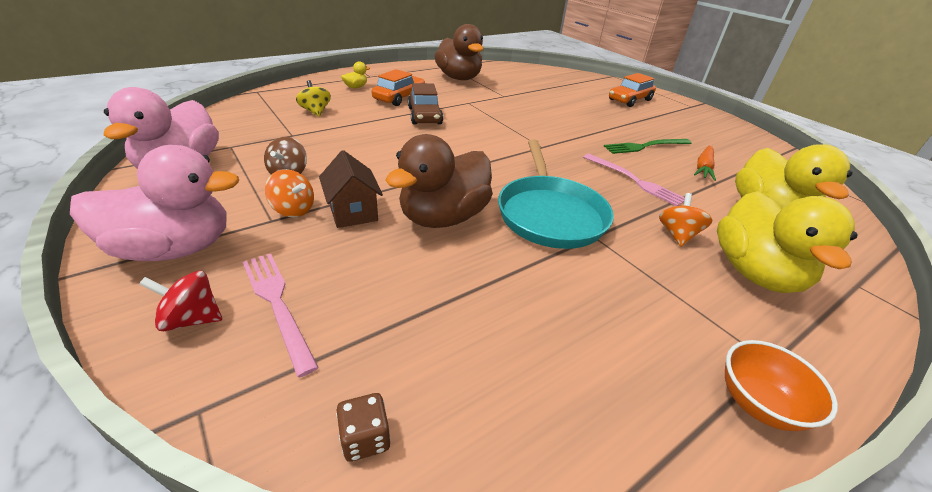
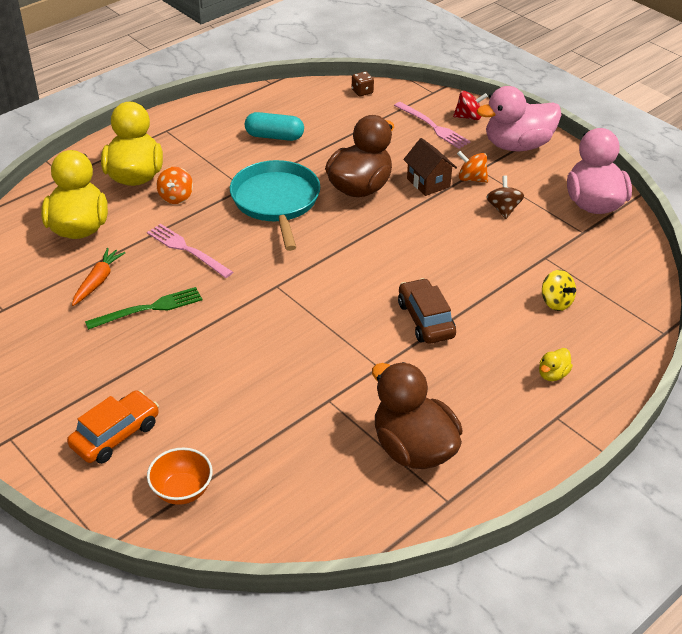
camera: 175 degrees right, 5 degrees up
orange car [372,69,425,106] -> none
orange bowl [725,340,838,431] -> orange bowl moved to [147,447,212,505]
none -> turquoise capsule [245,112,304,141]

